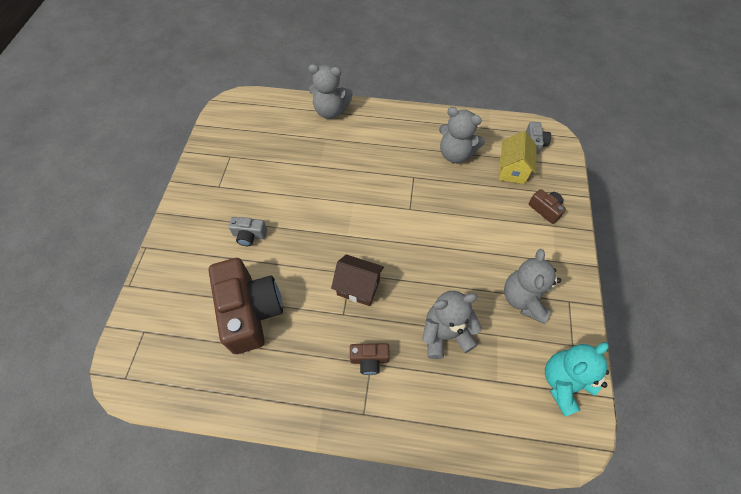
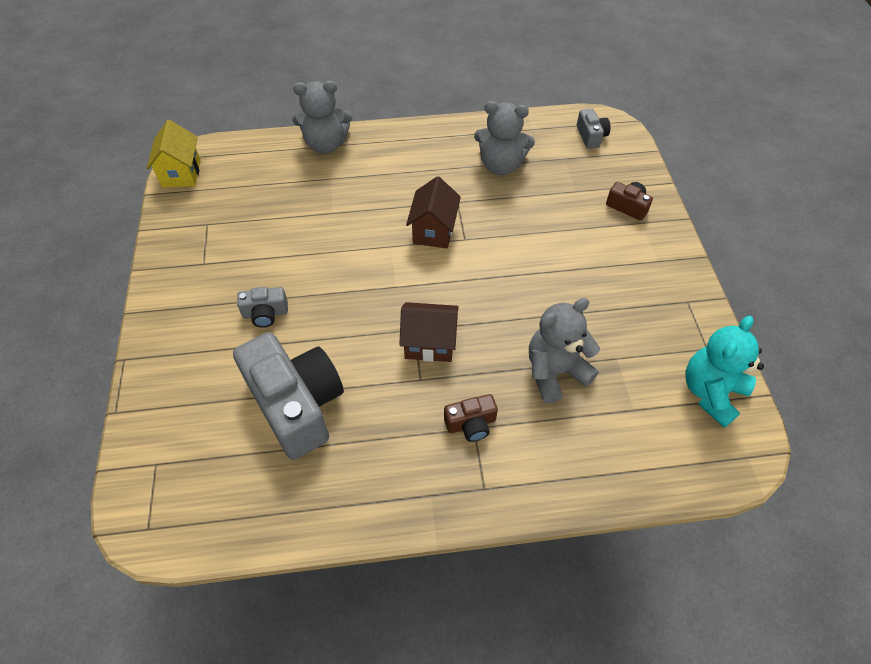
camera: 15 degrees left, 5 degrees down
brown camera [209,258,283,354] -> grey camera [233,332,344,460]
yellow house [499,131,537,184] -> yellow house moved to [147,120,201,188]
grey teddy bear [504,249,561,324] -> none
none -> brown house [406,176,461,248]

